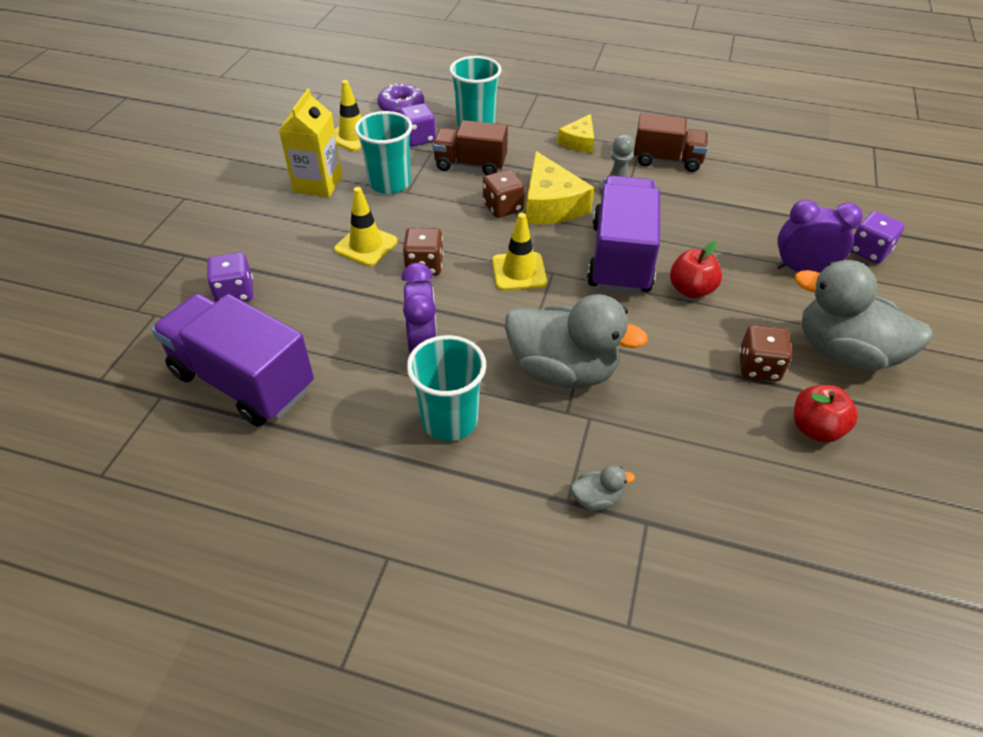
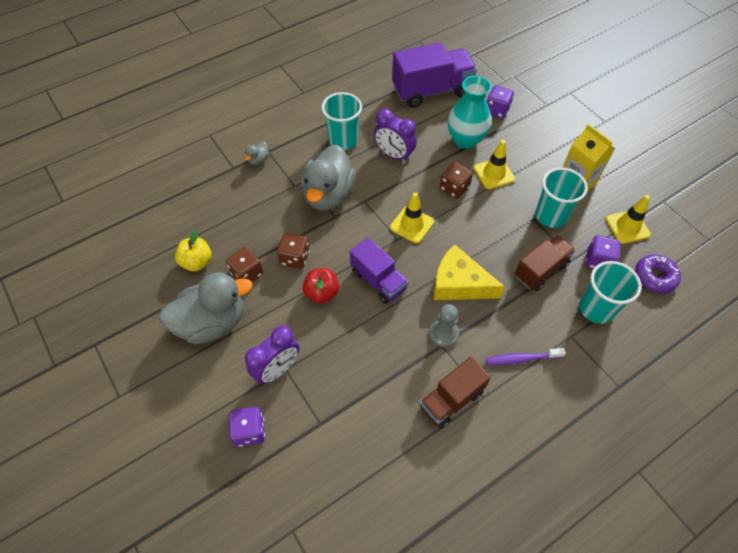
camera: 130 degrees right, 10 degrees up
brown dice [483,169,525,218] -> brown dice moved to [277,233,309,269]
grey duck [505,294,648,388] -> grey duck turned 45 degrees counterclockwise [301,145,356,210]
yellow cheese [557,114,594,153] -> purple toothbrush [486,348,566,365]
purple truck [587,176,660,295] -> purple truck [350,238,409,304], size x0.63
red apple [794,385,858,443] -> yellow apple [175,230,212,271]
none -> turquoise vase [448,76,491,149]

